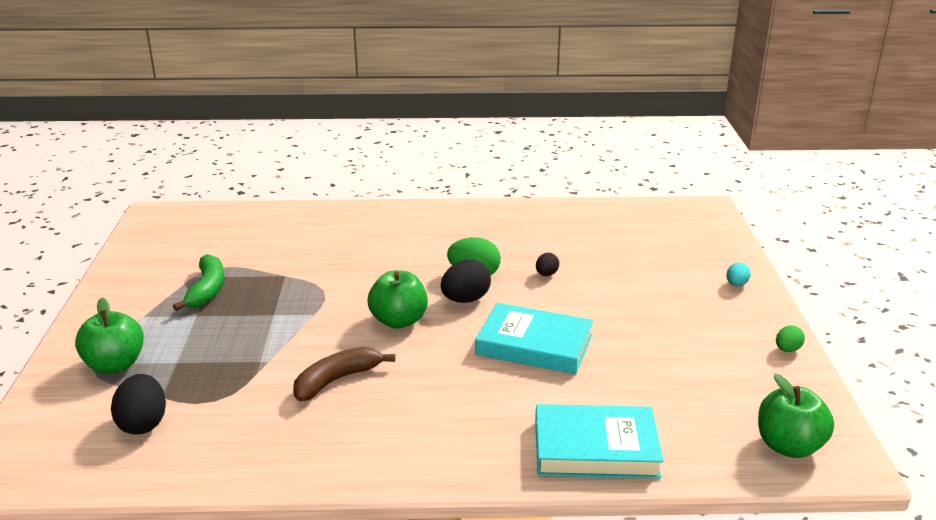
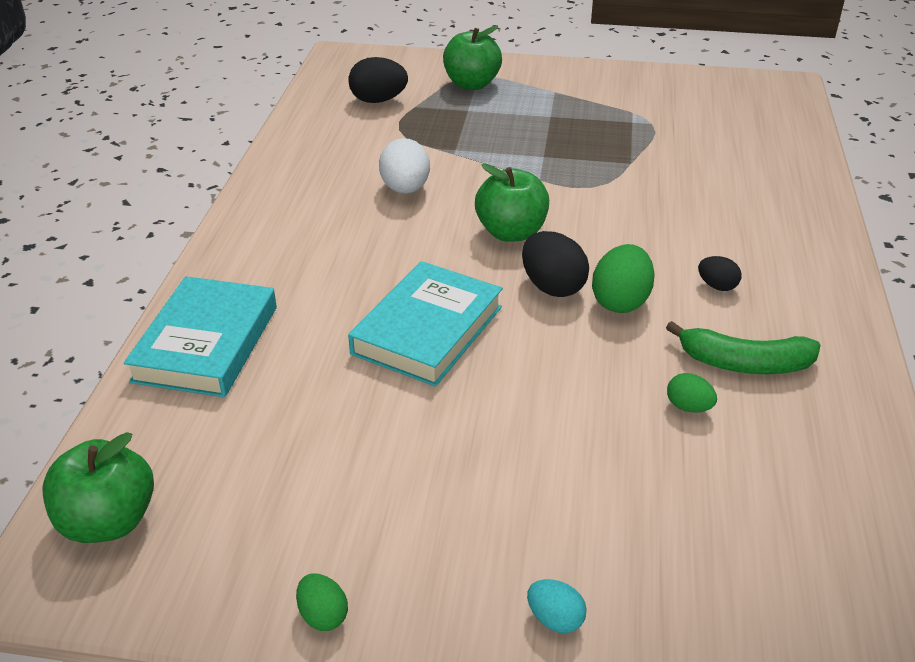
camera: 100 degrees right, 10 degrees up
green banana [173,254,224,311] -> green banana moved to [666,321,821,374]
brown banana [293,347,395,402] -> white egg [379,138,430,194]
black egg [536,253,559,276] -> black egg moved to [698,256,741,291]
none -> green egg [667,373,717,413]

